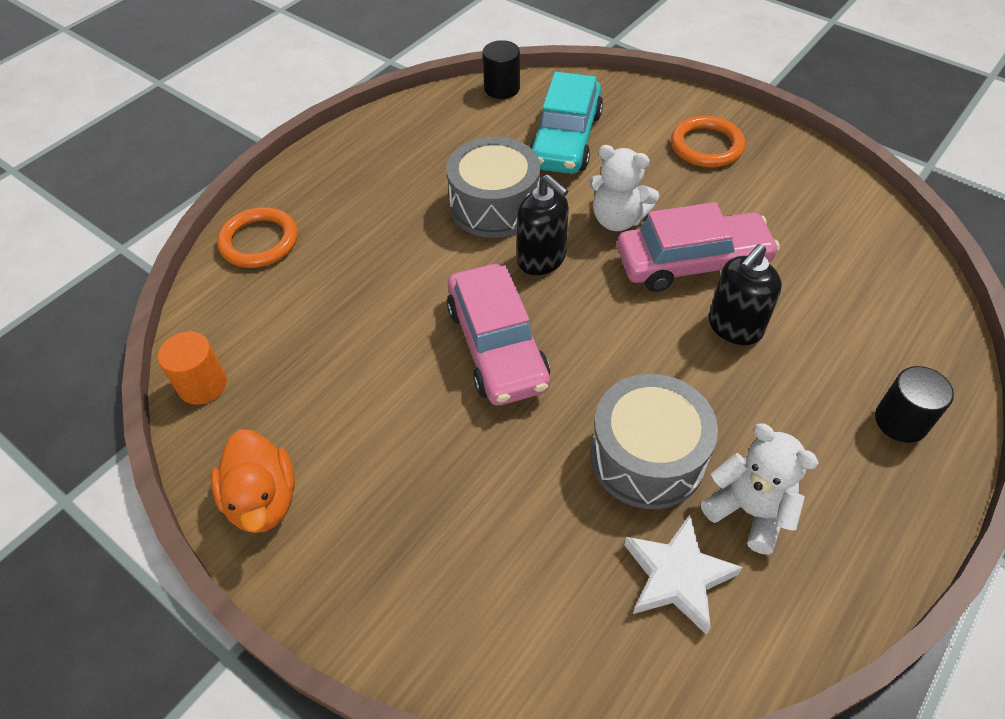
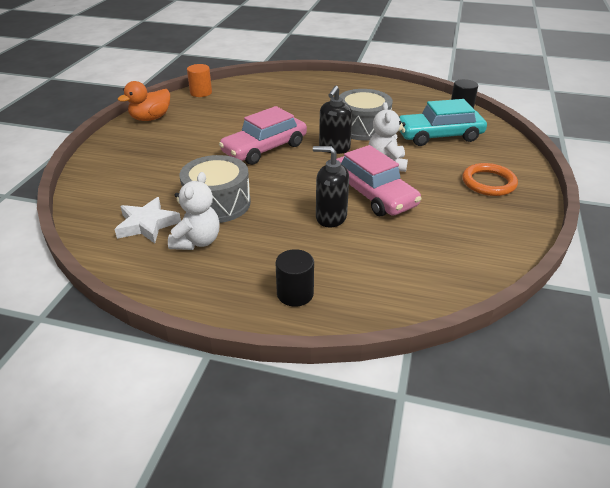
camera: 65 degrees right, 15 degrees down
orange ring [217,207,298,268] -> none

